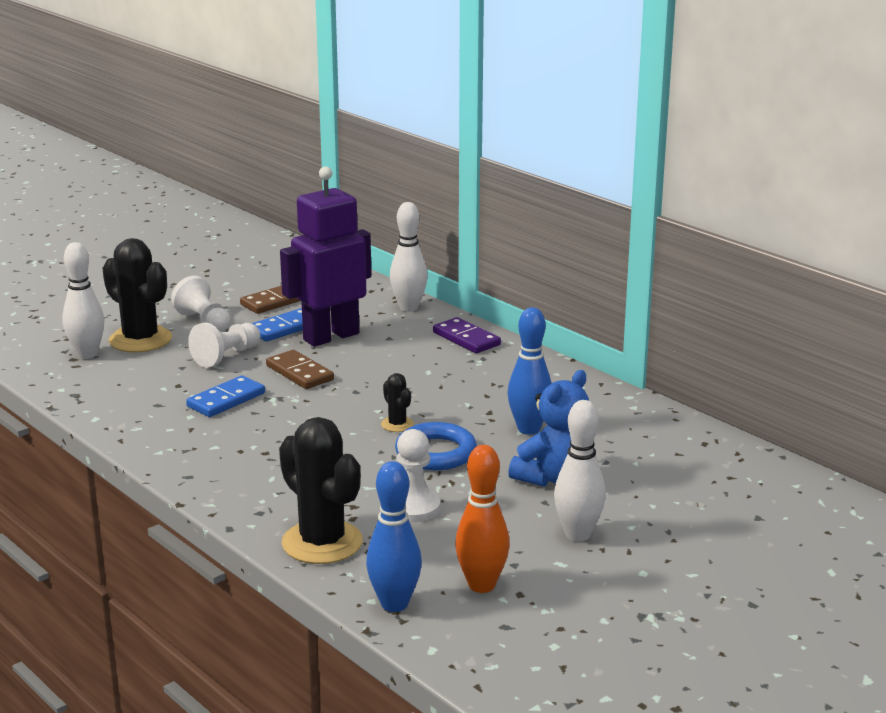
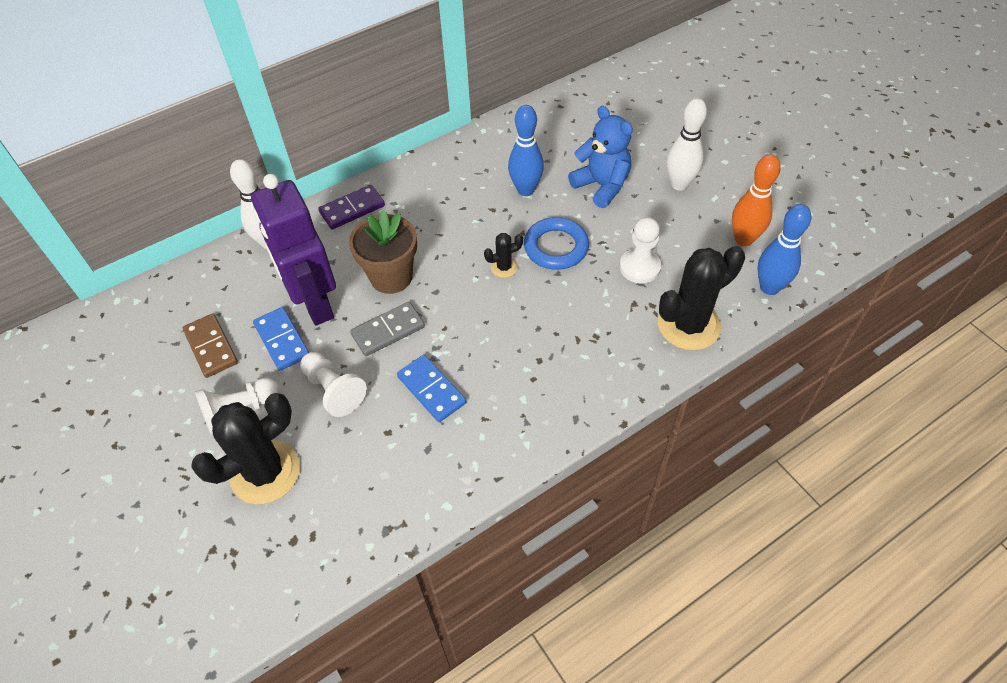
camera: 80 degrees left, 30 degrees up
white bowling pin [62,242,104,359] -> none
brown domino [266,350,334,389] -> grey domino [350,302,425,356]
none -> brown flower pot [349,209,417,294]

